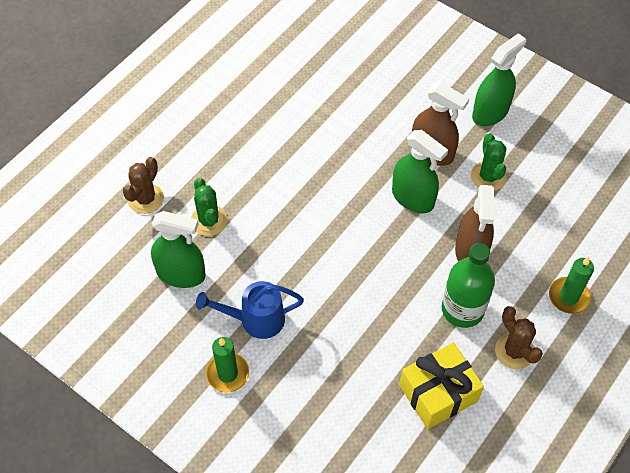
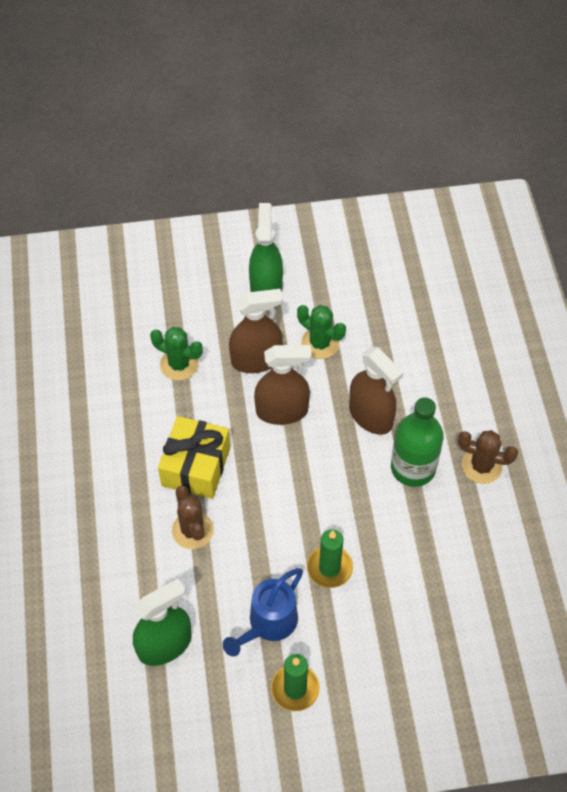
camera: 45 degrees left, 0 degrees up
brown cactus [123,157,164,214] -> brown cactus moved to [172,485,214,549]
green cactus [191,178,227,236] -> green cactus moved to [150,327,203,381]
green spray bottle [392,130,448,213] -> brown spray bottle [254,345,312,425]
yellow gift [399,343,484,429] -> yellow gift moved to [158,416,230,499]
green candle [549,257,594,314] -> green candle moved to [307,529,353,588]

